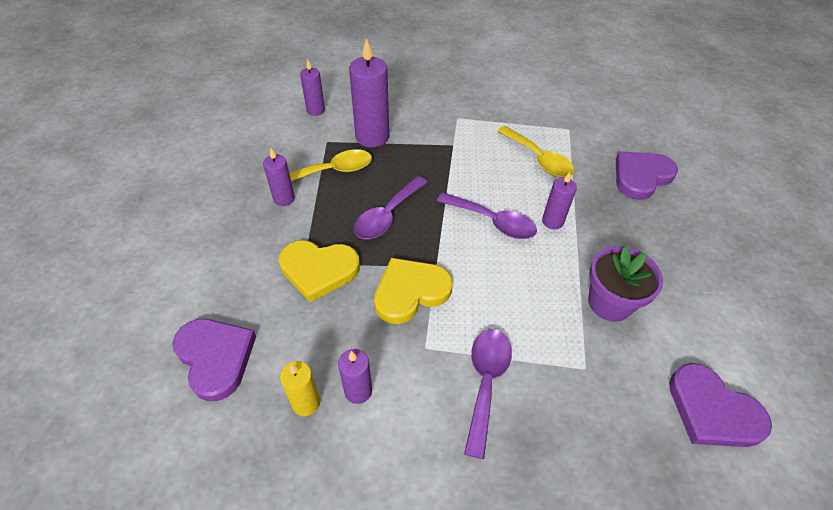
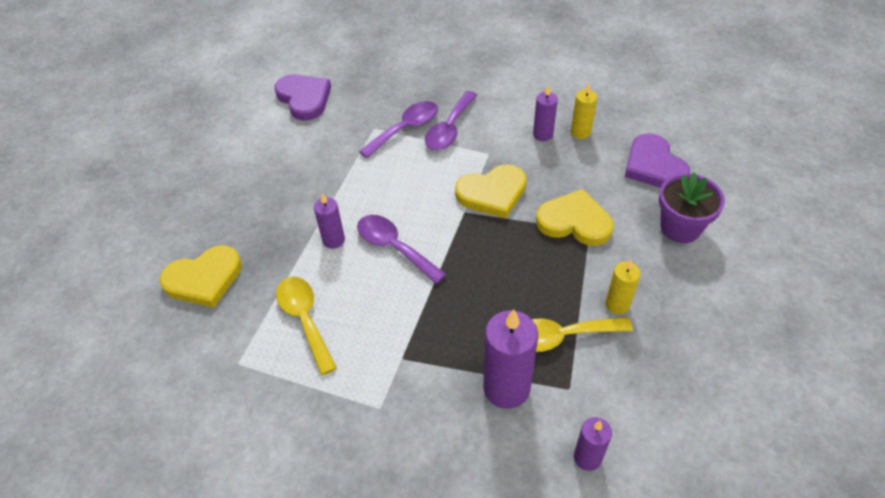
camera: 165 degrees left, 0 degrees up
purple candle [263,148,295,206] -> yellow candle [605,260,641,315]
purple spoon [354,176,428,239] -> purple spoon moved to [359,101,438,158]
purple flower pot [588,246,663,322] -> purple flower pot moved to [659,172,725,243]
purple heart [616,152,678,200] -> yellow heart [160,245,242,308]

